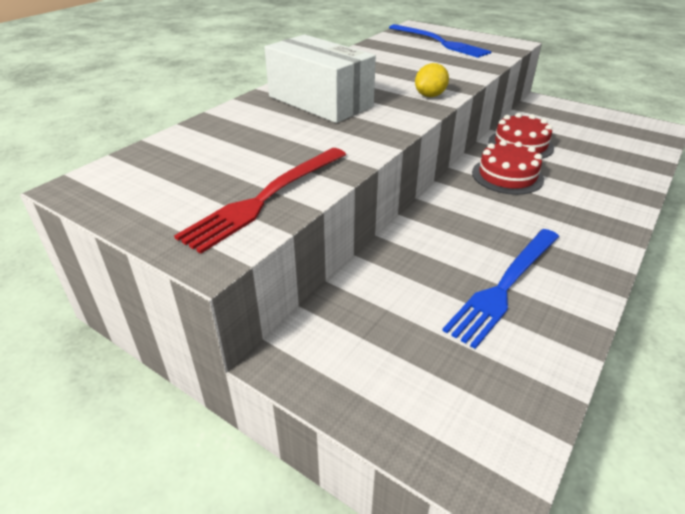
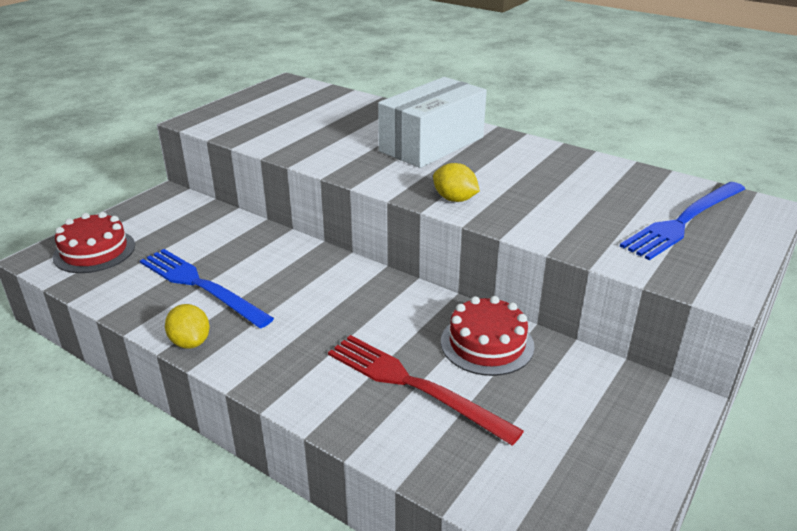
camera: 90 degrees right, 5 degrees down
red fork [174,148,346,254] -> red fork moved to [328,335,524,446]
red cake [472,140,544,195] -> red cake moved to [52,212,135,273]
none -> yellow lemon [165,304,210,349]

